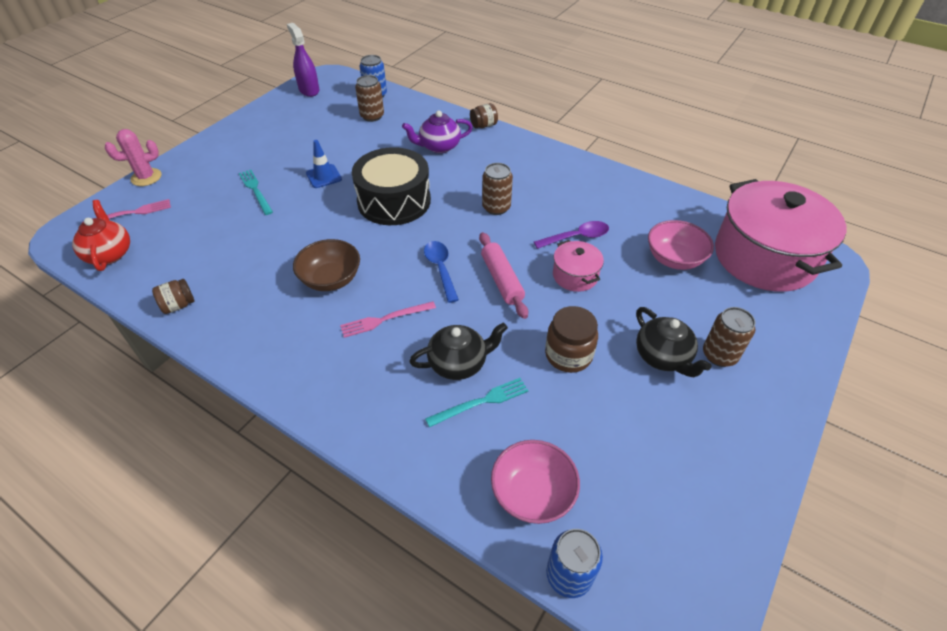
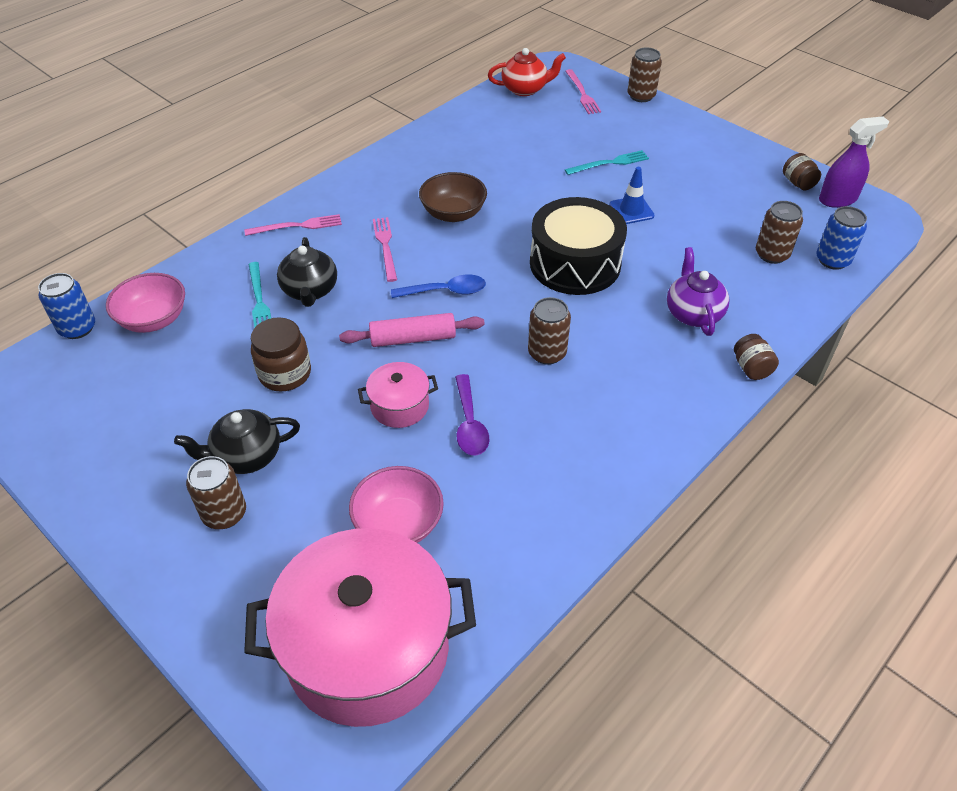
camera: 100 degrees right, 0 degrees up
pink cactus [105,129,161,186] -> brown can [628,48,662,102]
brown jar [152,279,195,314] -> brown jar moved to [783,153,821,190]
none -> pink fork [244,214,342,236]

